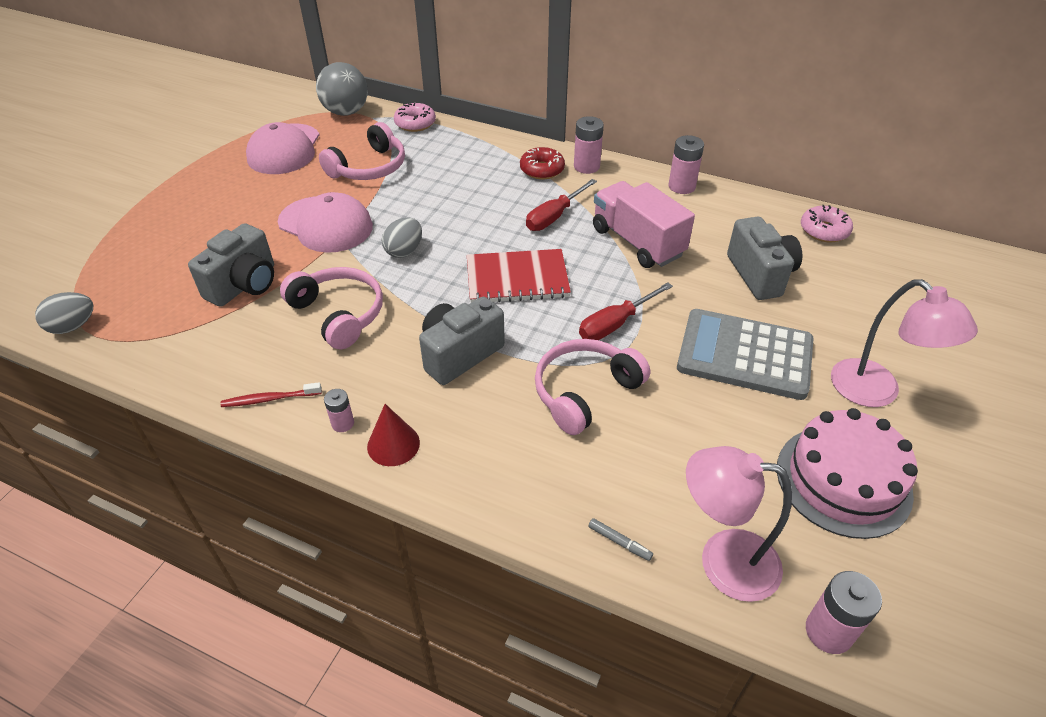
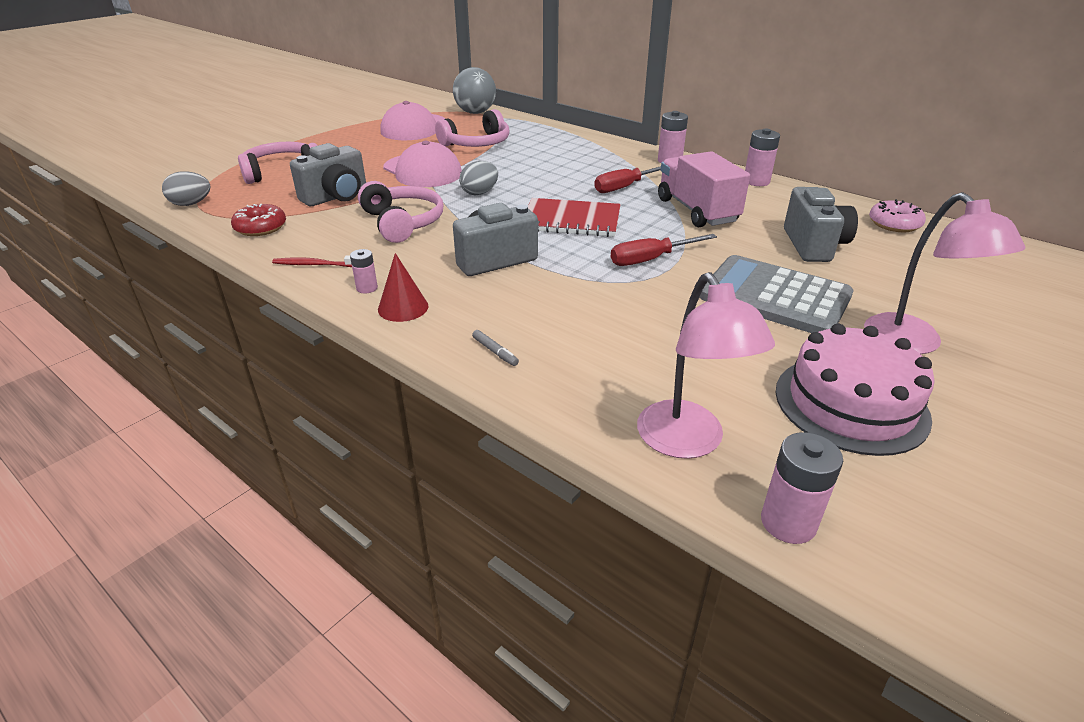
camera: 15 degrees right, 10 degrees down
pink donut [394,103,436,132] -> none
red donut [520,147,565,179] -> red donut moved to [231,204,286,236]
pink headphones [535,339,650,435] -> pink headphones moved to [238,142,317,184]
grey marker [589,518,653,561] -> grey marker moved to [472,330,519,366]
pink lamp [686,446,792,602] -> pink lamp turned 135 degrees counterclockwise [637,272,775,459]

